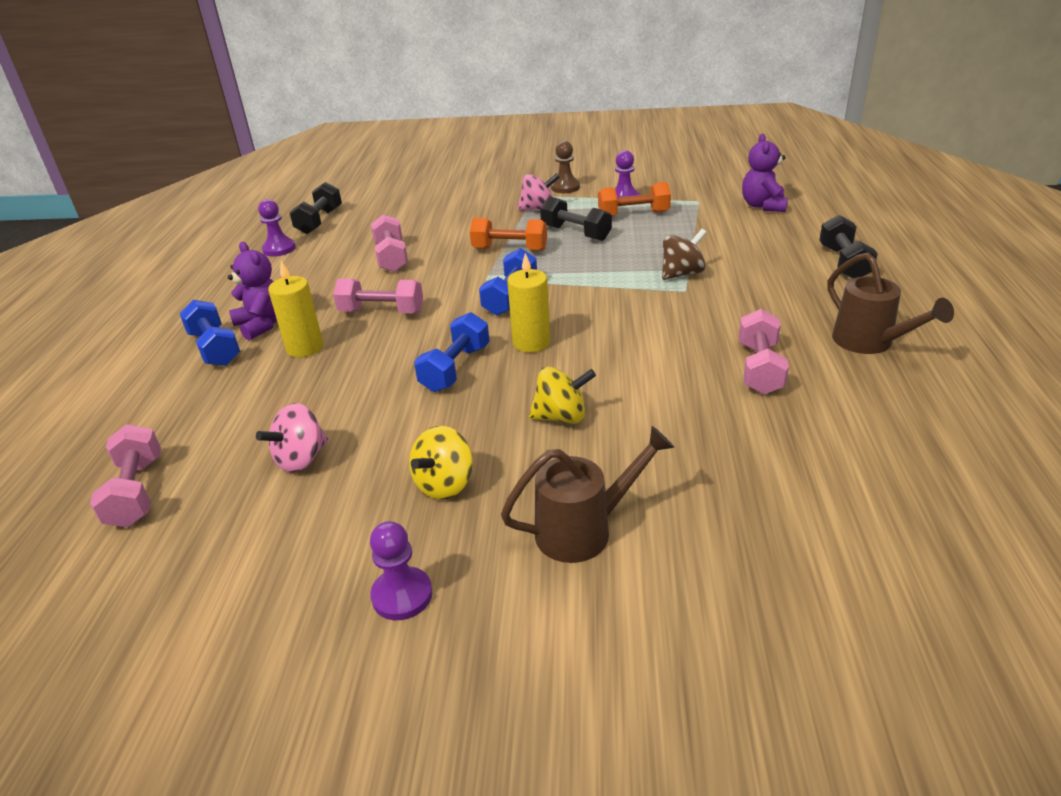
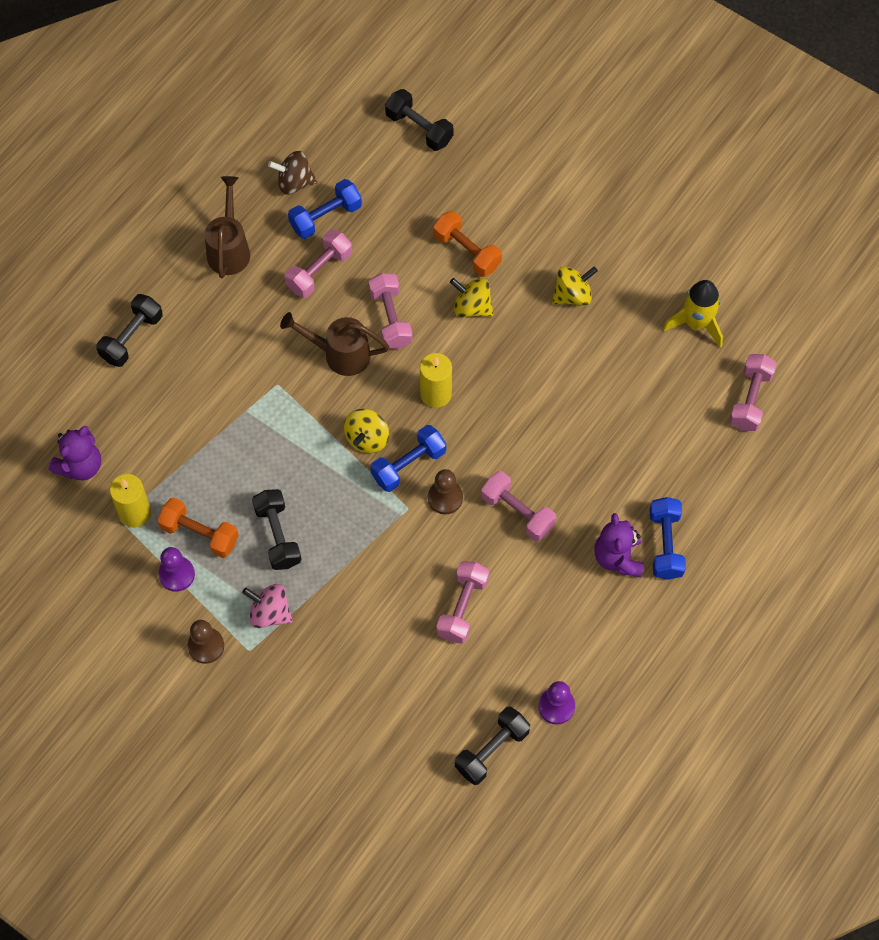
camera: 150 degrees left, 30 degrees up
pink spinning top [256,403,329,473] -> none
yellow candle [268,261,323,357] -> yellow candle moved to [110,474,151,527]
purple pawn [370,521,433,620] -> none
blue dumbbell [414,312,490,392] -> blue dumbbell moved to [288,179,362,239]
orange dumbbell [470,218,547,251] -> orange dumbbell moved to [433,211,502,277]
brown watering can [501,426,675,563] -> brown watering can moved to [280,312,389,376]
brown spinning top [662,229,707,280] -> brown spinning top moved to [268,151,317,195]
none -> yellow spinning top [344,409,389,453]
none -> pink dumbbell [368,273,413,349]
none -> black dumbbell [385,89,453,151]
none -> brown pawn [428,469,463,514]
none -> yellow rocket [663,280,723,348]

